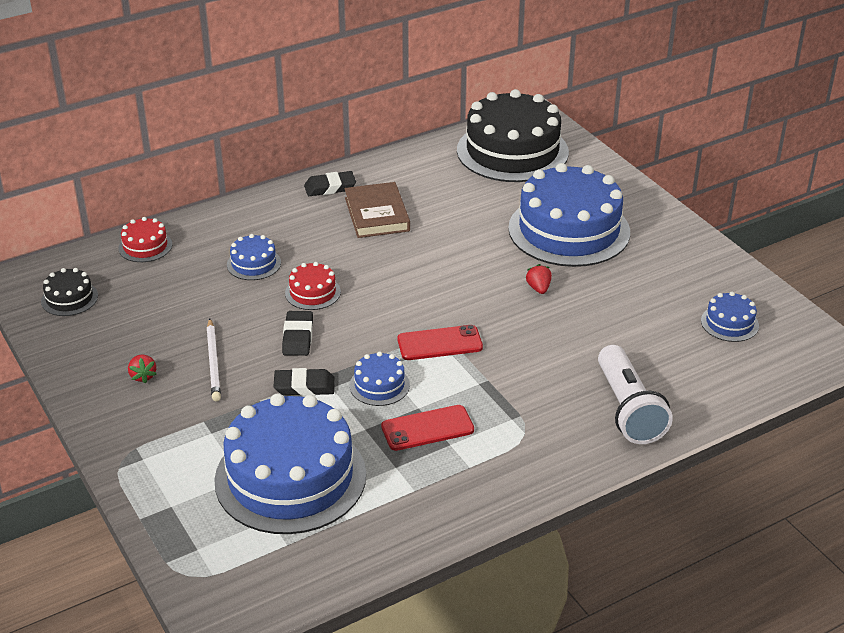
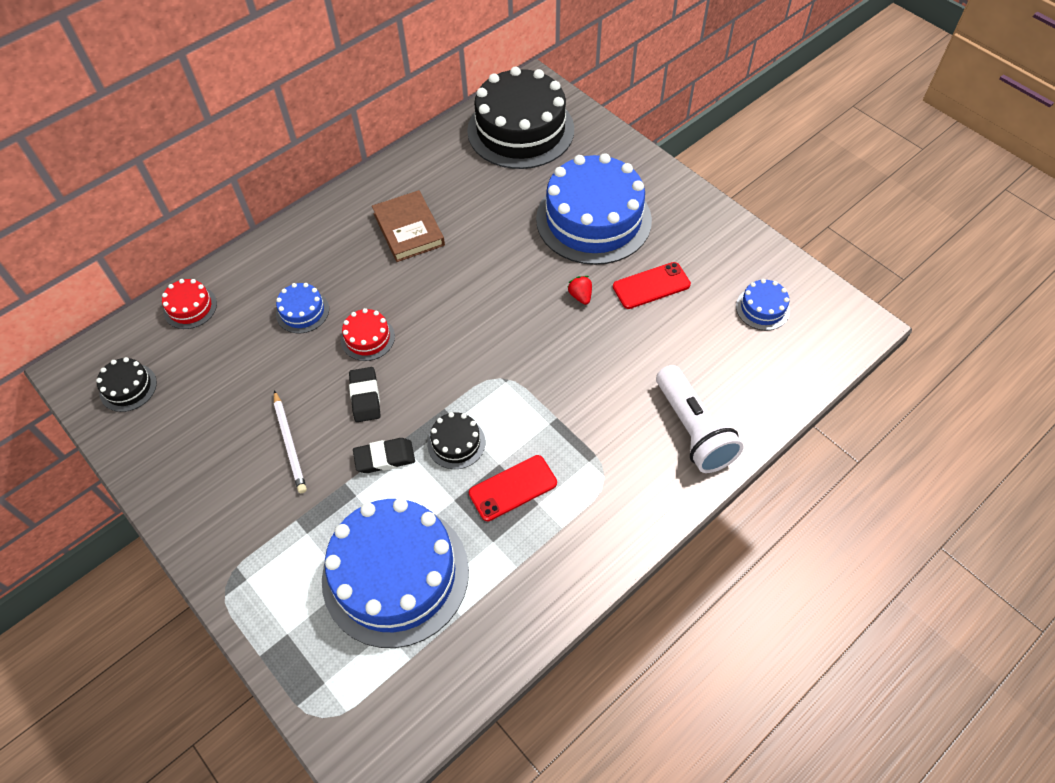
camera: 10 degrees left, 20 degrees up
red strawberry [128,354,156,384] -> none
black eraser [304,171,356,196] -> none
blue cake [350,351,410,406] -> black cake [427,412,485,469]
red phone [397,325,483,360] -> red phone moved to [613,262,691,309]

